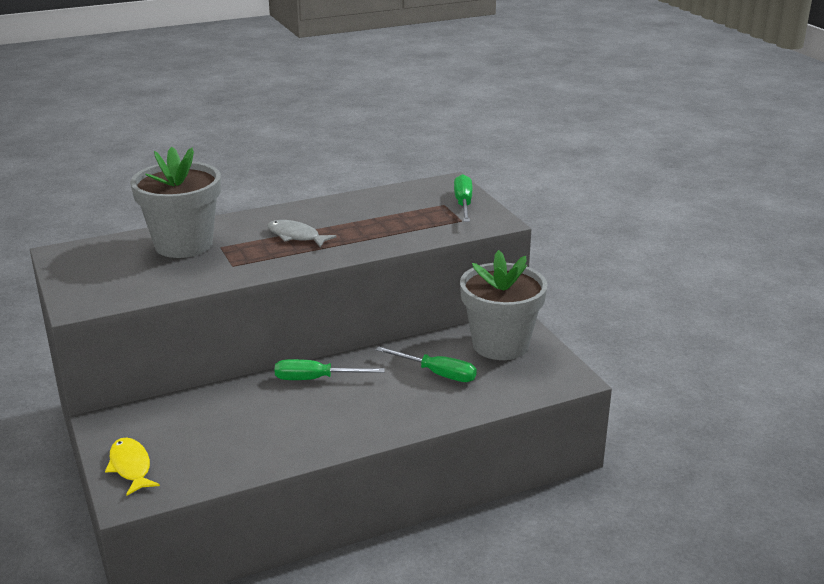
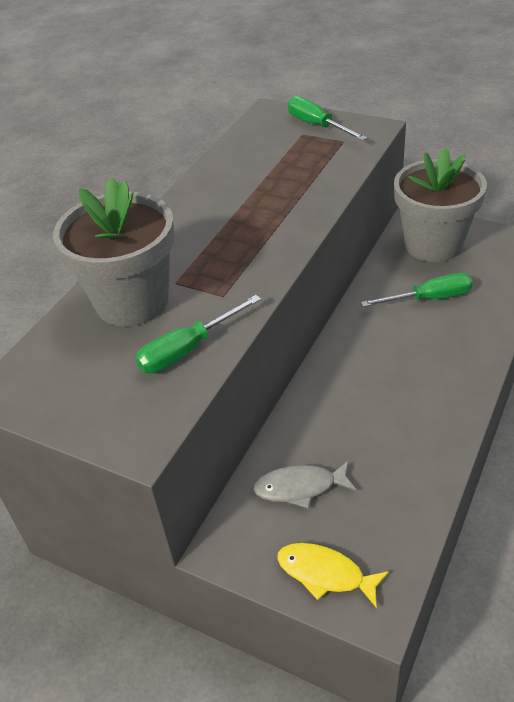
camera: 35 degrees left, 15 degrees up
grey fish [267,220,337,247] -> grey fish moved to [253,460,357,509]
green screwdriver [275,359,385,380] -> green screwdriver moved to [135,295,261,373]

